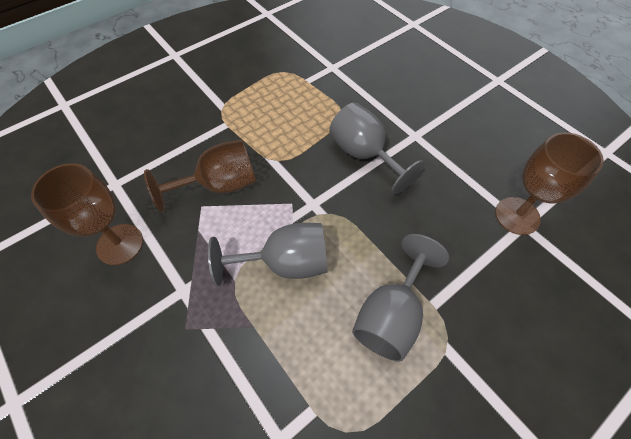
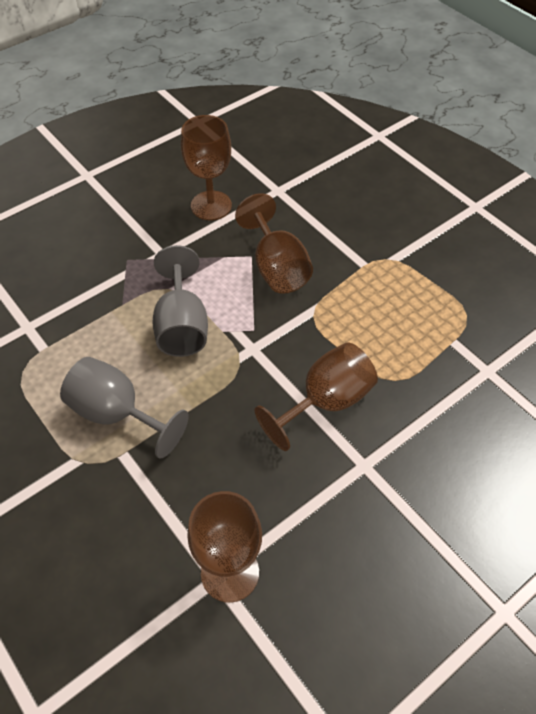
camera: 90 degrees right, 5 degrees down
grey goblet [329,102,425,195] -> brown goblet [255,342,378,451]

